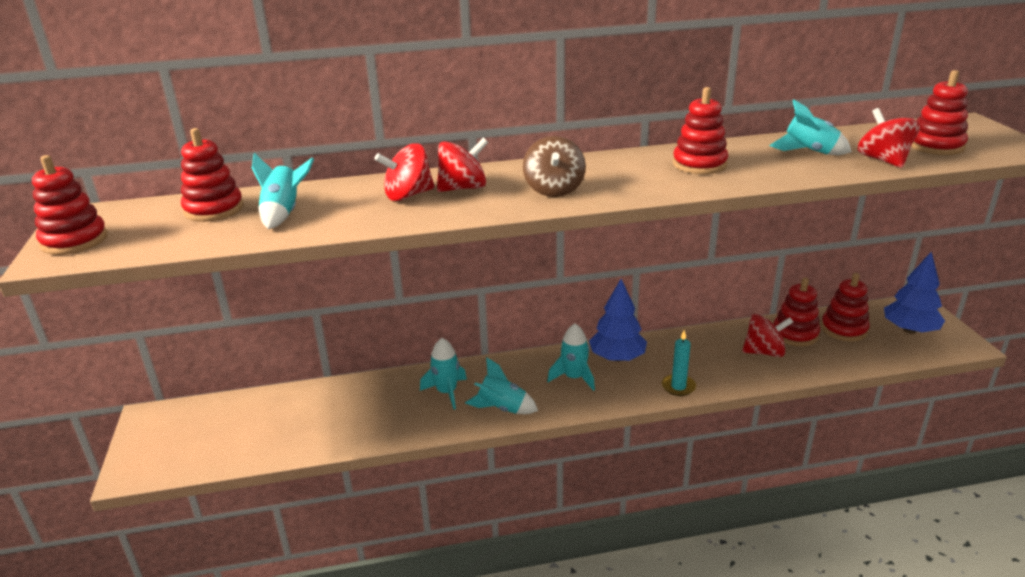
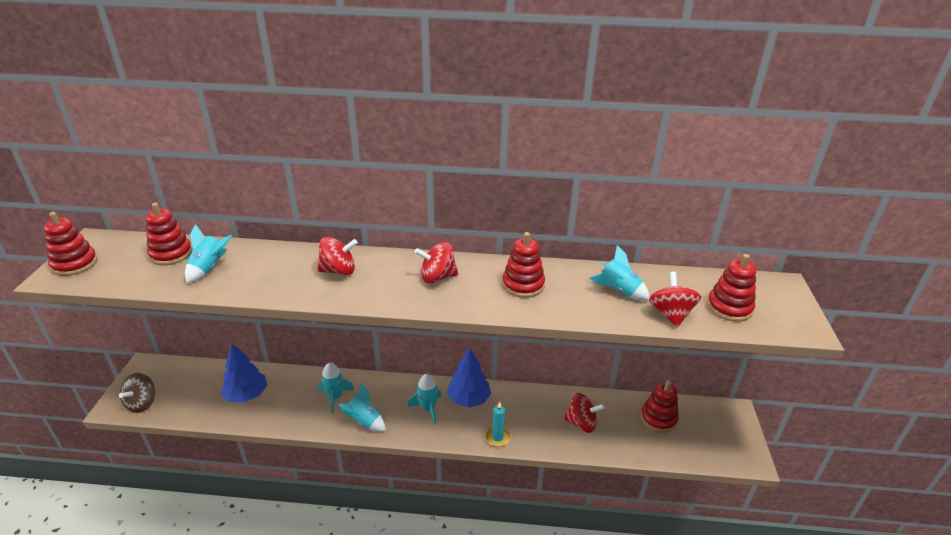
camera: 15 degrees right, 5 degrees up
red spinning top [375,143,435,201] -> red spinning top moved to [415,242,458,283]
brown spinning top [523,136,586,197] -> brown spinning top moved to [119,373,156,413]
red stacking toy [773,277,820,346] -> none
blue tree [884,251,945,334] -> blue tree moved to [221,344,267,403]

